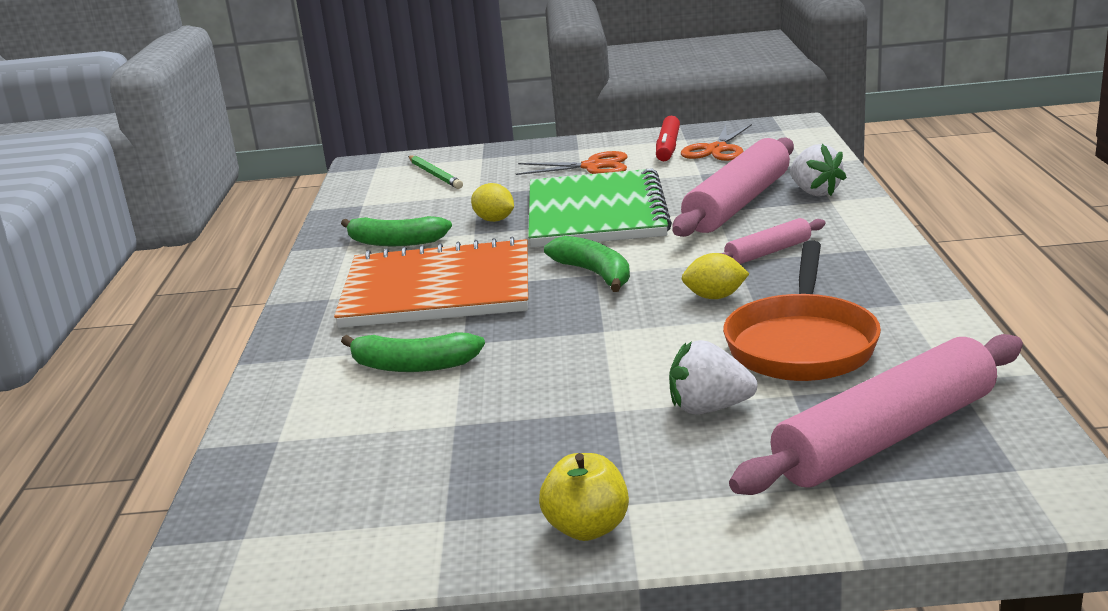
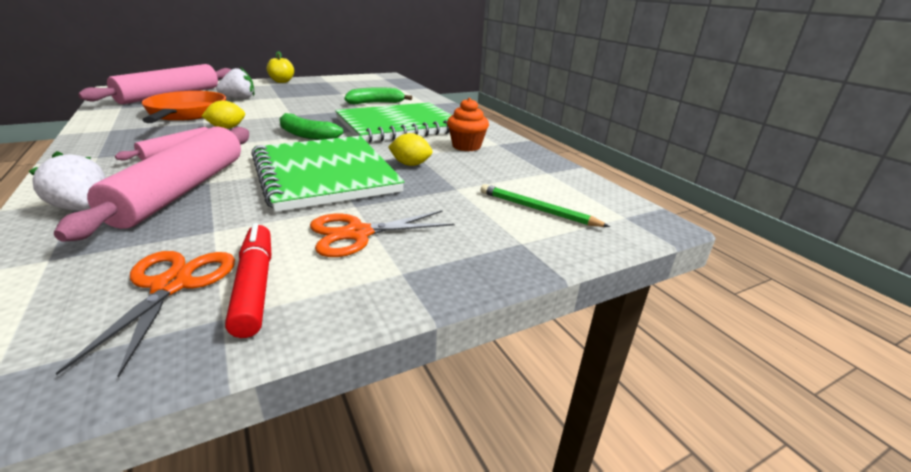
camera: 150 degrees right, 5 degrees up
orange notebook [334,237,528,328] -> green notebook [335,102,451,143]
green banana [341,216,452,246] -> orange cupcake [447,98,489,151]

